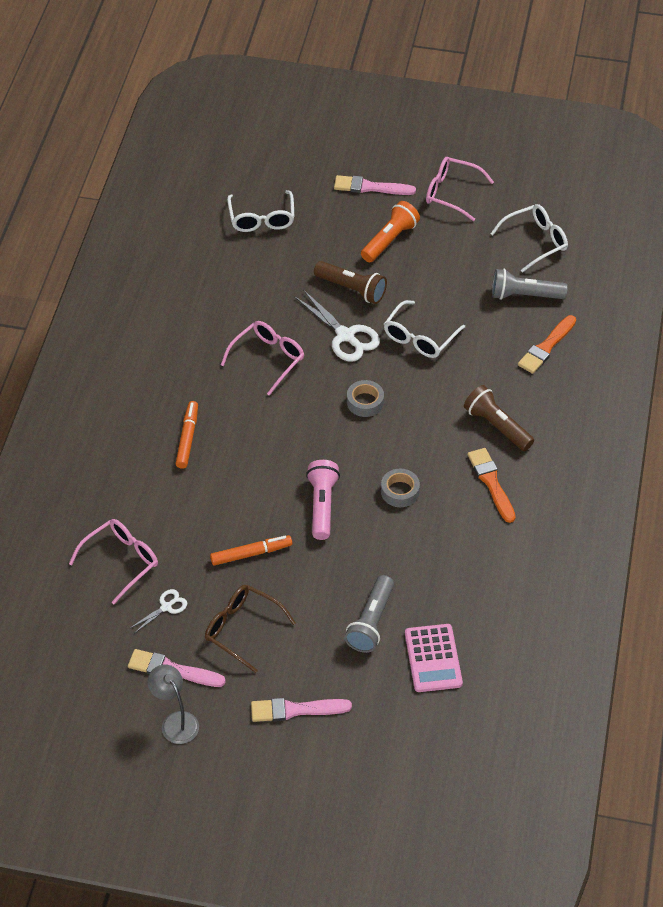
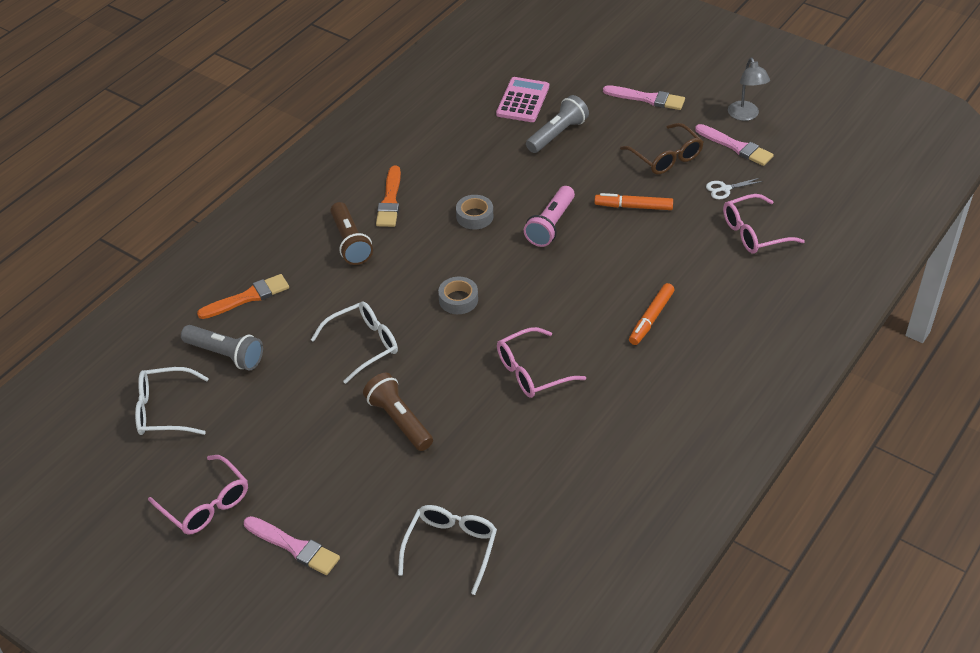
camera: 155 degrees left, 5 degrees down
white scissors [294,290,380,362] -> none
orange flashlight [361,201,420,262] -> none

